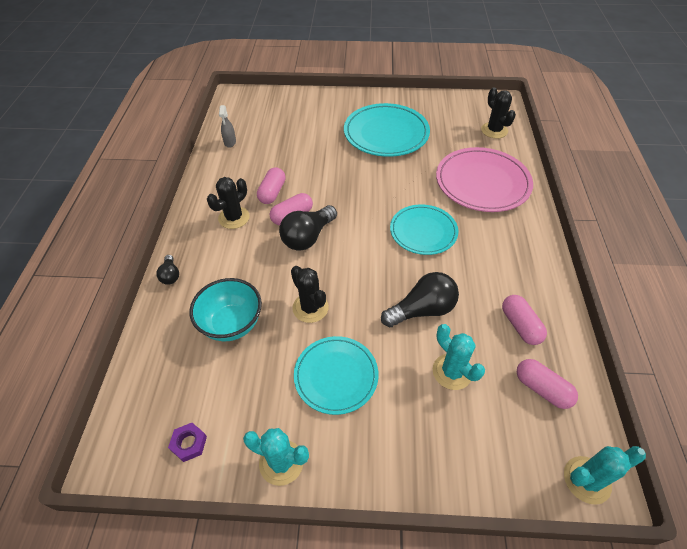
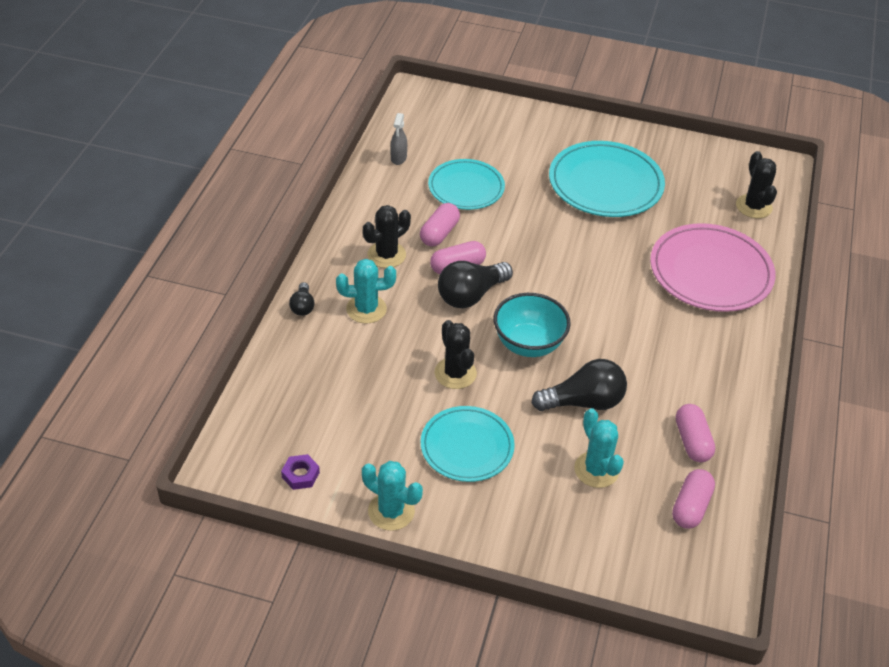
camera: 10 degrees right, 5 degrees down
turquoise bowl [189,278,262,341] -> turquoise bowl moved to [494,293,571,357]
turquoise plate [390,204,458,255] -> turquoise plate moved to [428,159,505,210]
pink capsule [517,359,578,409] -> pink capsule turned 60 degrees clockwise [672,469,715,529]
turquoise cactus [564,446,646,505] -> turquoise cactus moved to [336,259,396,324]

